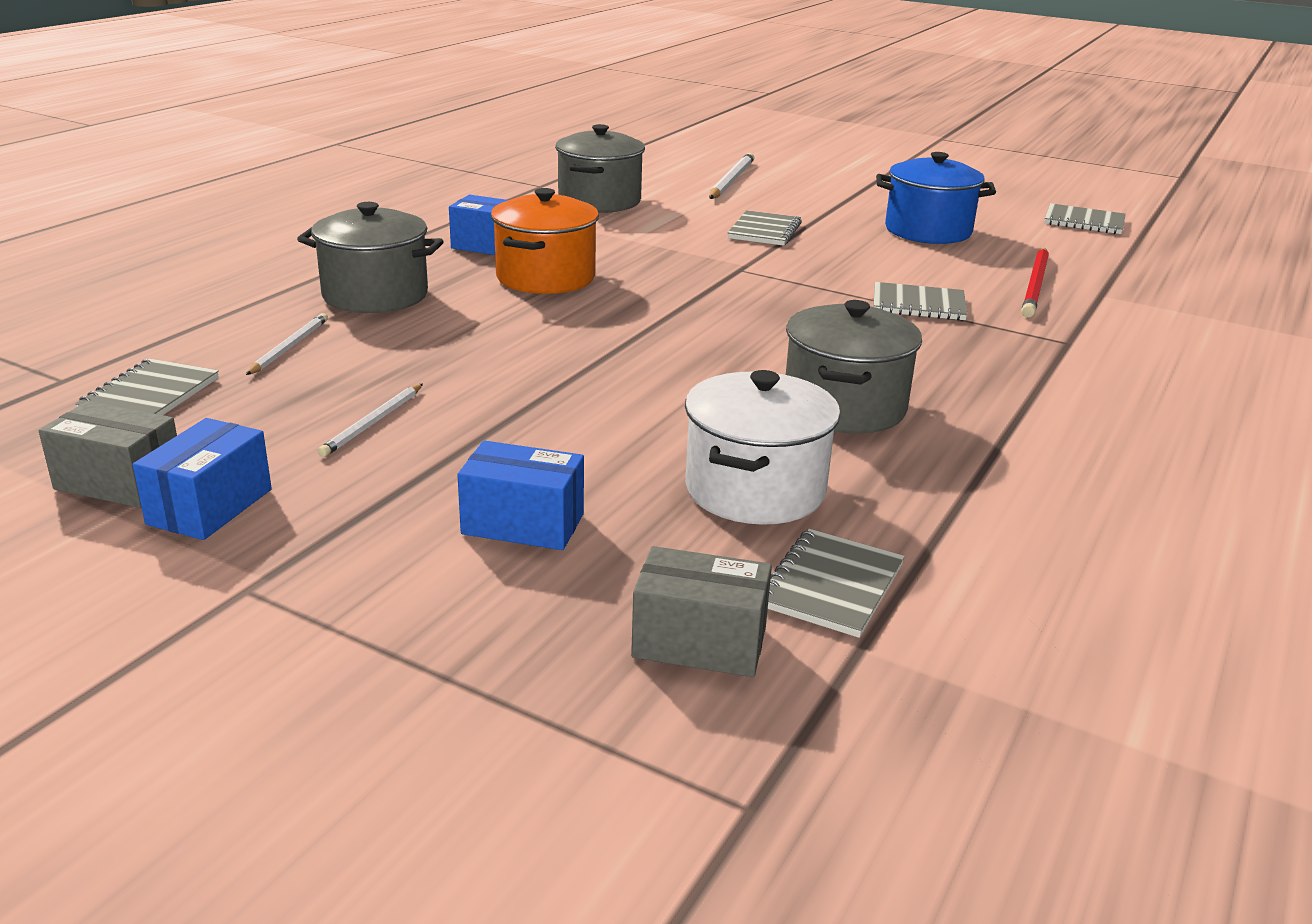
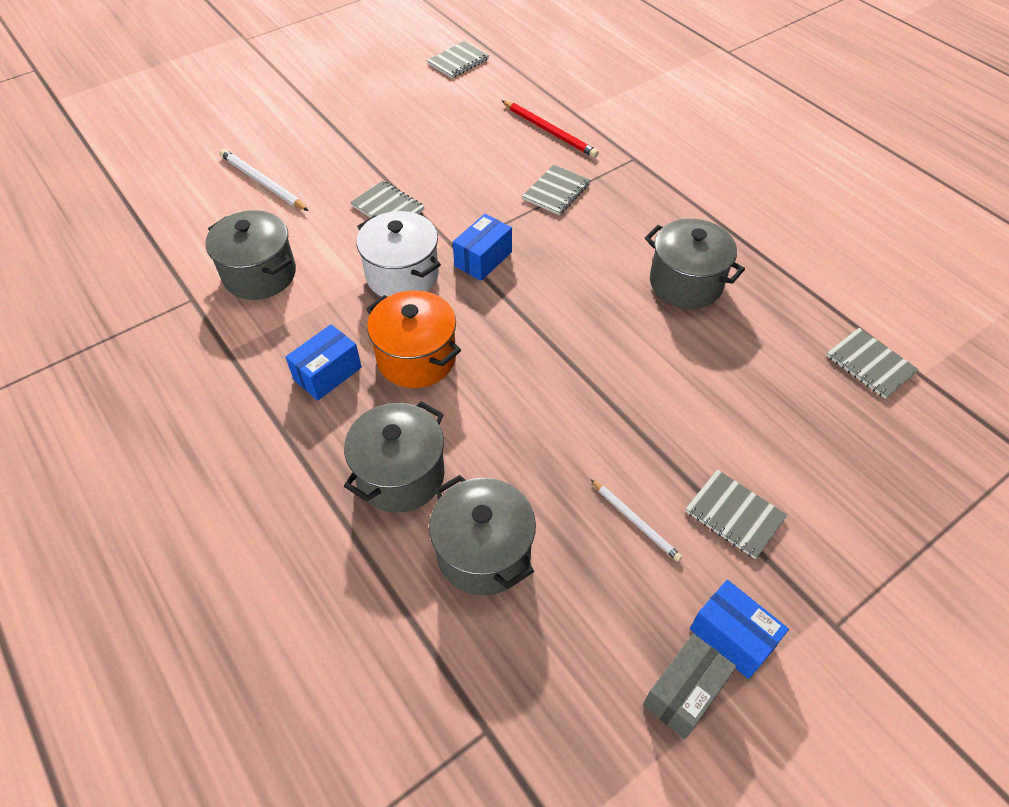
camera: 65 degrees left, 25 degrees up
grey notebook [75,359,219,415] -> grey notebook moved to [686,469,788,559]
white pencil [246,313,328,375] -> grey pot [429,475,536,596]
blue box [457,440,584,550] -> blue box moved to [453,214,512,281]
grey box [631,546,772,677] -> none
white pot [685,370,840,525] -> white pot moved to [356,211,441,297]
blue pot [876,152,996,244] -> none

